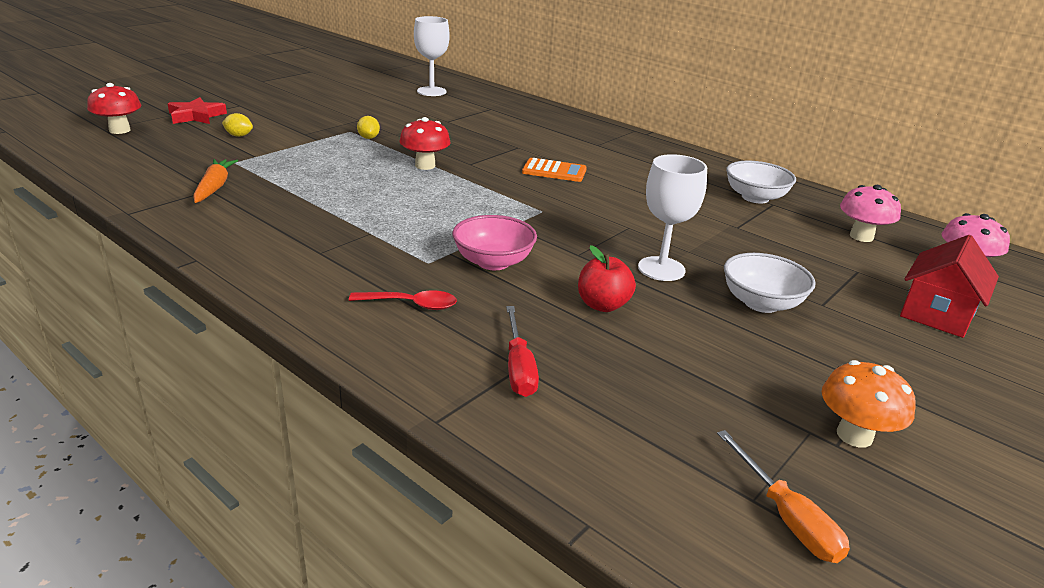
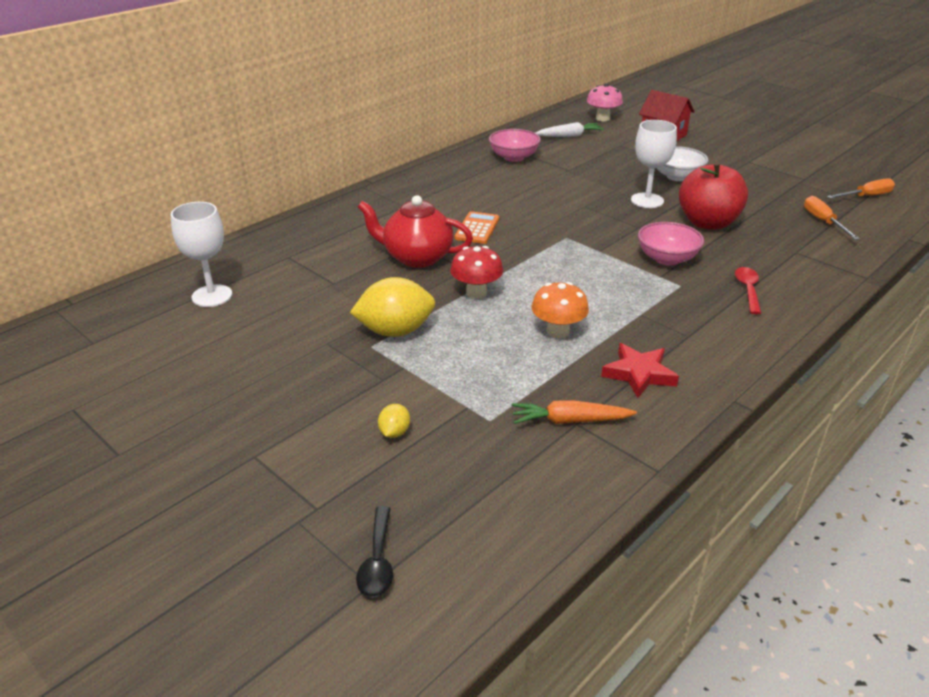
camera: 85 degrees left, 5 degrees up
red mushroom [87,83,141,134] -> black spoon [356,506,393,598]
red star [168,97,227,124] -> red star moved to [601,343,679,398]
yellow lemon [357,116,380,139] -> yellow lemon [350,277,435,337], size x2.17
red screwdriver [506,306,539,397] -> none
red apple [578,245,636,312] -> red apple [679,162,748,230], size x1.74
white bowl [726,161,796,203] -> pink bowl [489,129,541,162]
orange mushroom [822,360,916,448] -> orange mushroom moved to [531,282,589,338]
pink mushroom [840,185,901,242] -> white carrot [536,122,604,137]
none -> red teapot [358,195,473,268]
none -> orange screwdriver [804,196,860,240]

